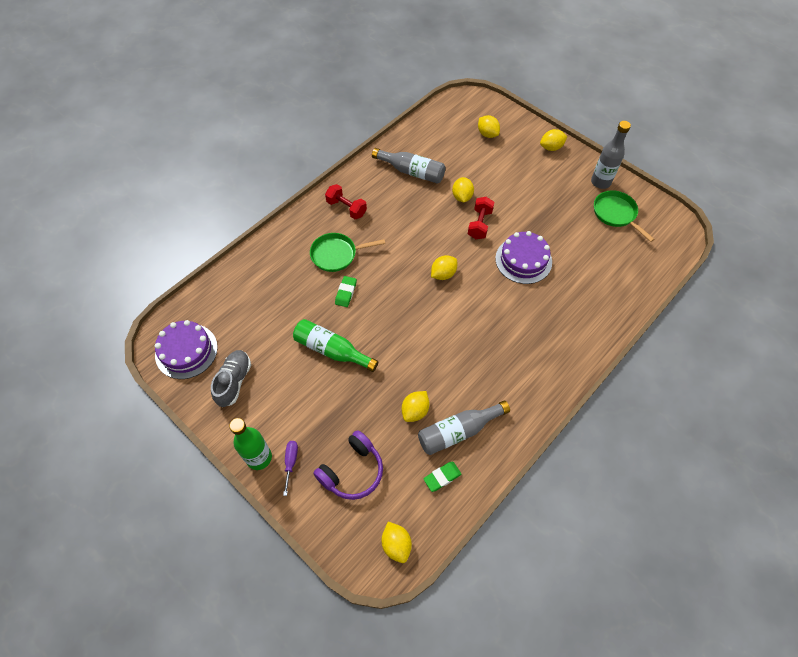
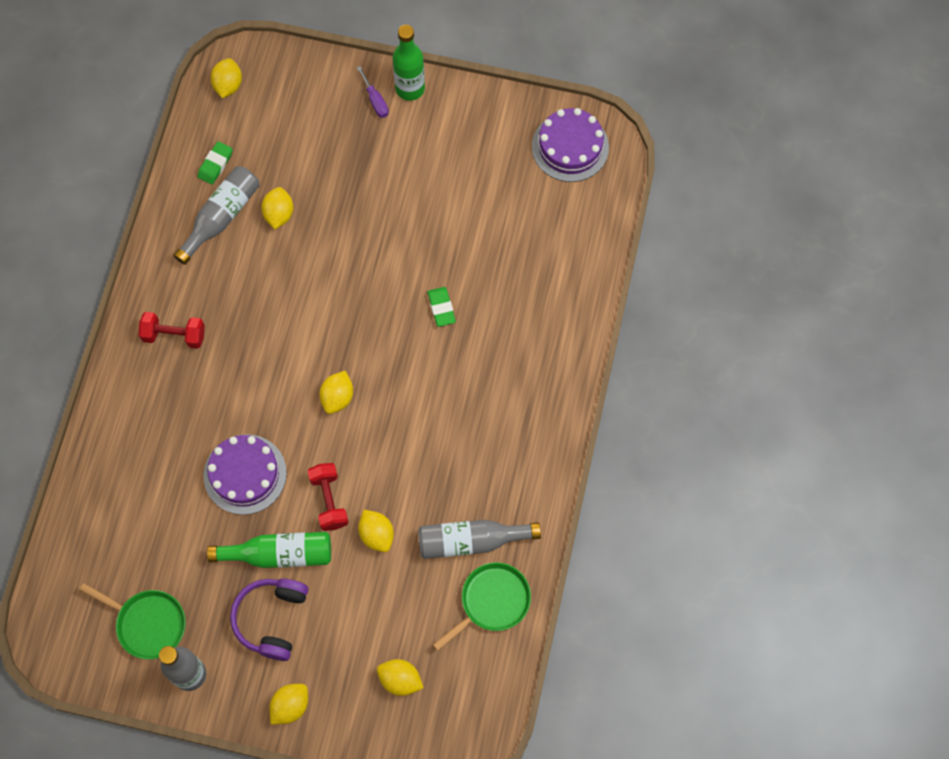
camera: 150 degrees right, 10 degrees up
grey shoe [211,350,251,407] -> none
green bottle [293,319,378,372] -> green bottle moved to [207,532,331,568]
green pan [310,233,385,272] -> green pan moved to [433,562,531,651]
purple headphones [313,430,383,500] -> purple headphones moved to [230,579,308,661]
red dumbbell [325,184,367,219] -> red dumbbell moved to [139,312,205,349]
yellow lemon [382,522,412,563] -> yellow lemon turned 60 degrees clockwise [210,58,242,98]

